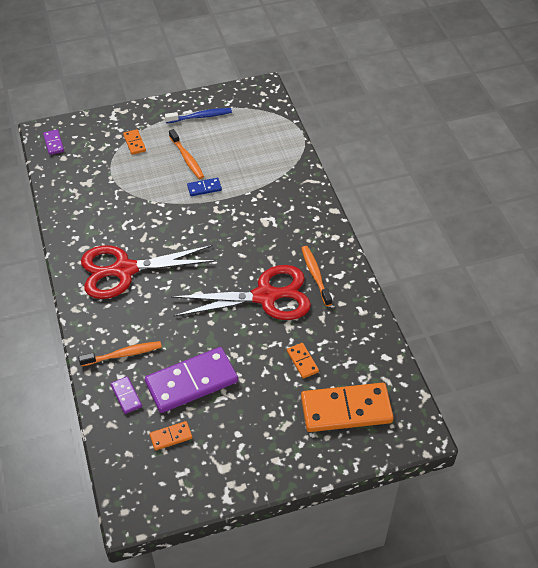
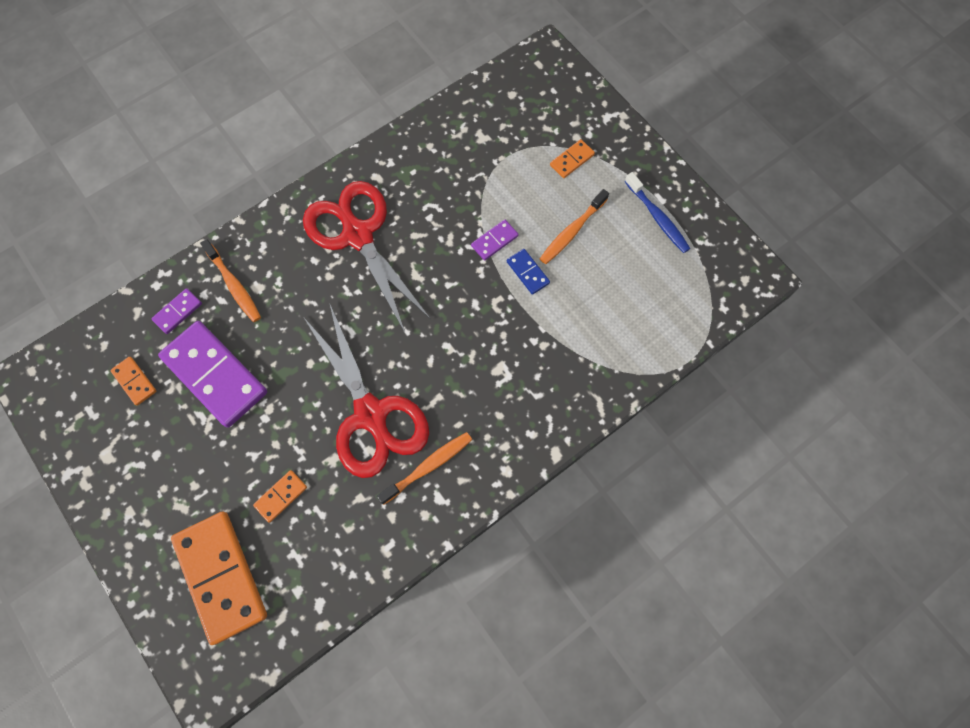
camera: 70 degrees right, 20 degrees up
purple domino [43,130,64,155] -> purple domino moved to [471,220,518,261]

